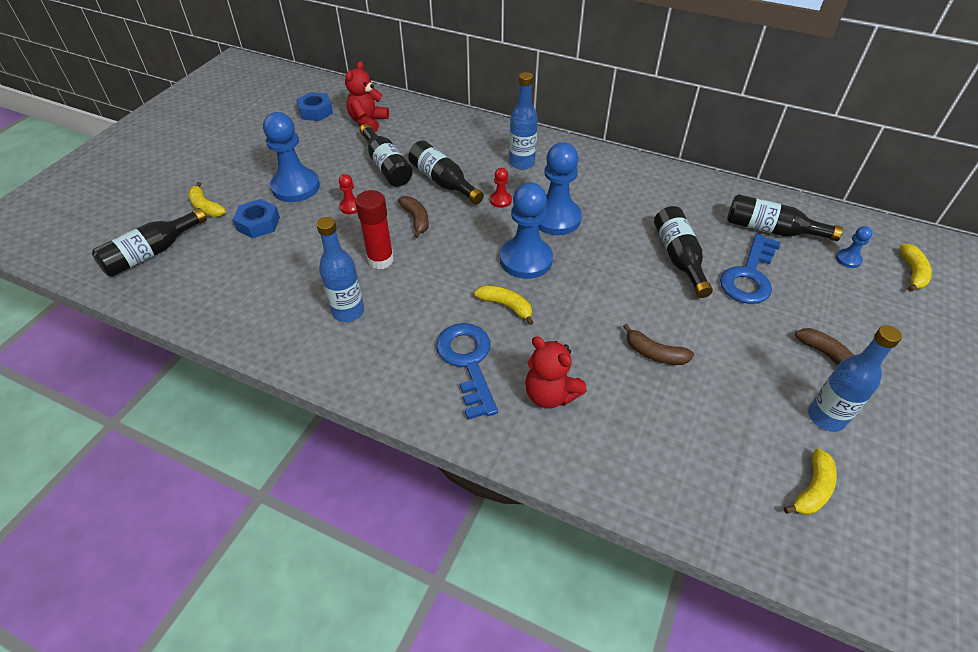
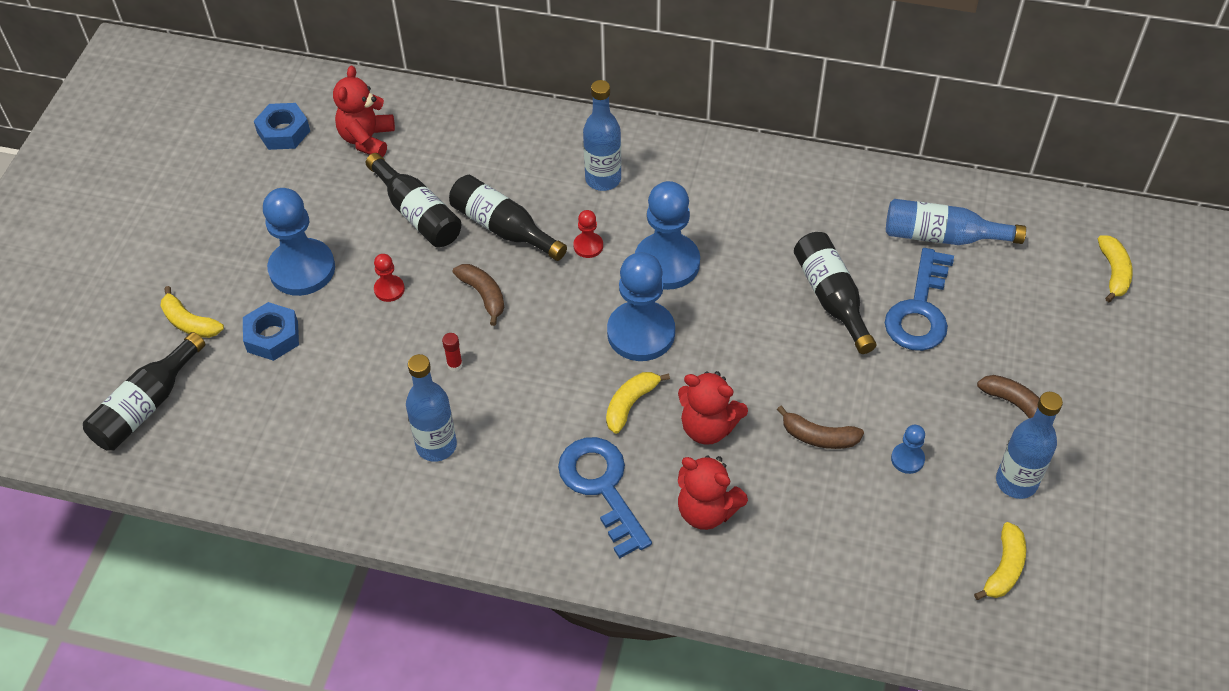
camera: 10 degrees left, 5 degrees up
red glue stick [355,190,394,269] -> red glue stick [442,333,463,371], size x0.45
yellow banana [474,285,534,325] -> yellow banana turned 75 degrees counterclockwise [606,372,670,434]
black bottle [727,194,843,241] -> blue bottle [886,199,1026,245]
blue pawn [836,226,872,268] -> blue pawn moved to [891,425,925,474]
none -> red teddy bear [678,371,748,445]

